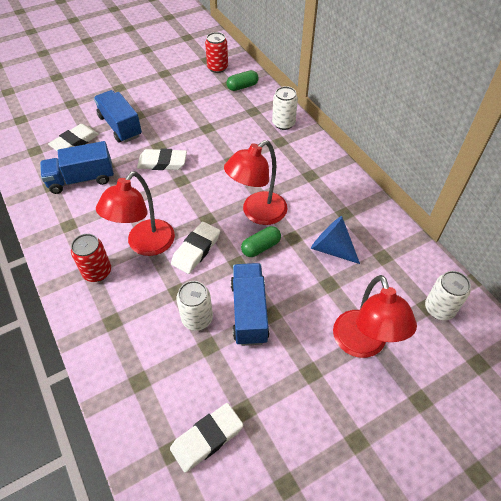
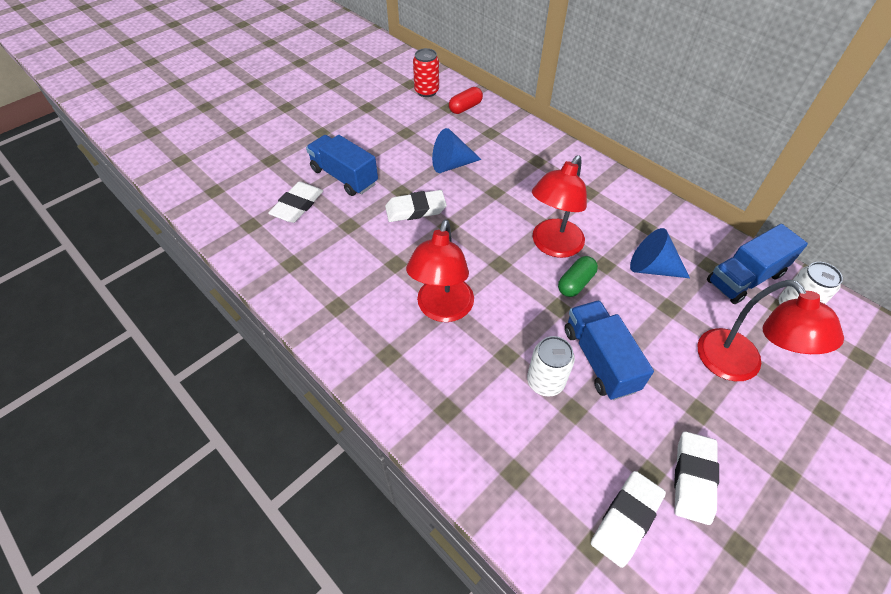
camera: 15 degrees left, 0 degrees up
blue truck [40,141,114,194] -> blue truck moved to [707,224,808,304]
red can [71,234,111,282] -> none
white eraser [171,222,220,274] -> white eraser moved to [674,431,719,525]
green capsule [226,70,259,91] -> red capsule [449,87,483,114]
white can [272,86,298,130] -> none
none -> blue cone [432,128,482,173]

